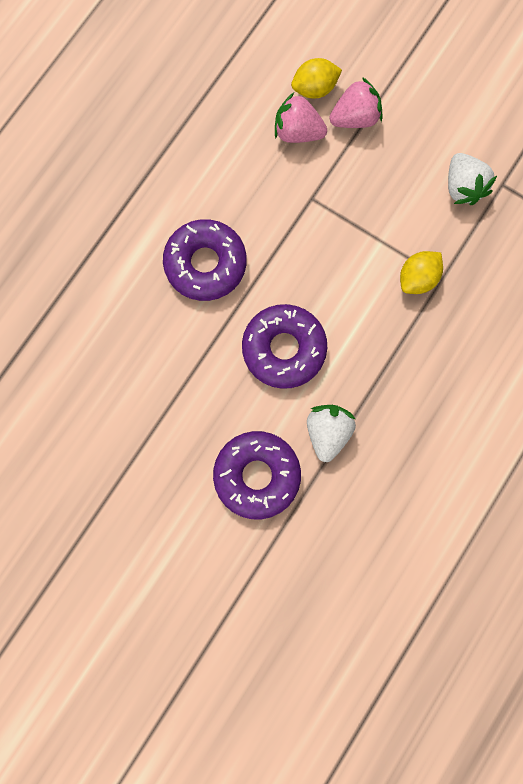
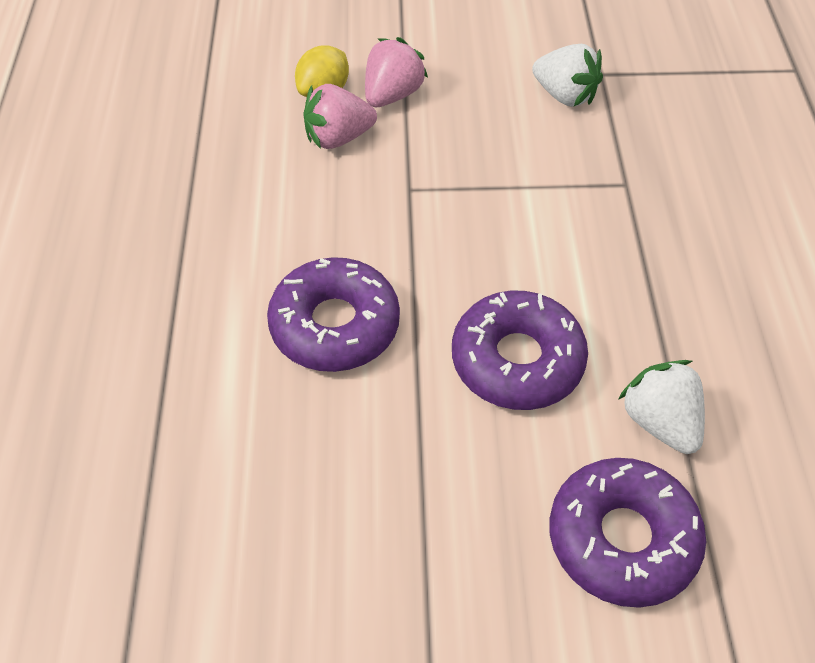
camera: 35 degrees left, 25 degrees down
yellow lemon [400,251,443,294] -> none

